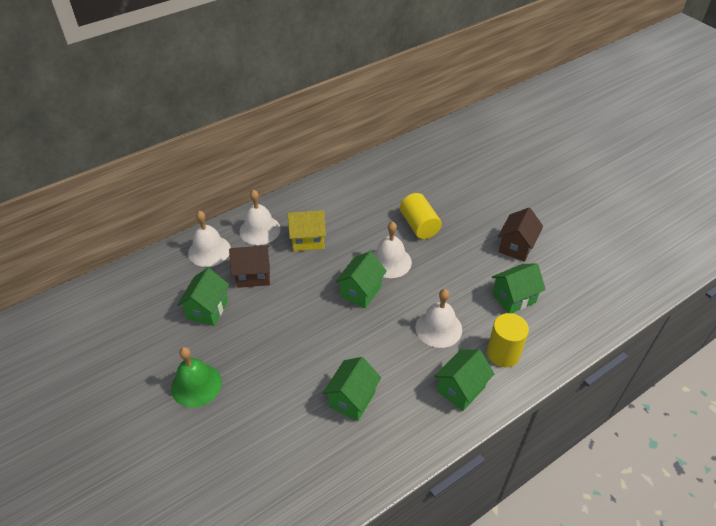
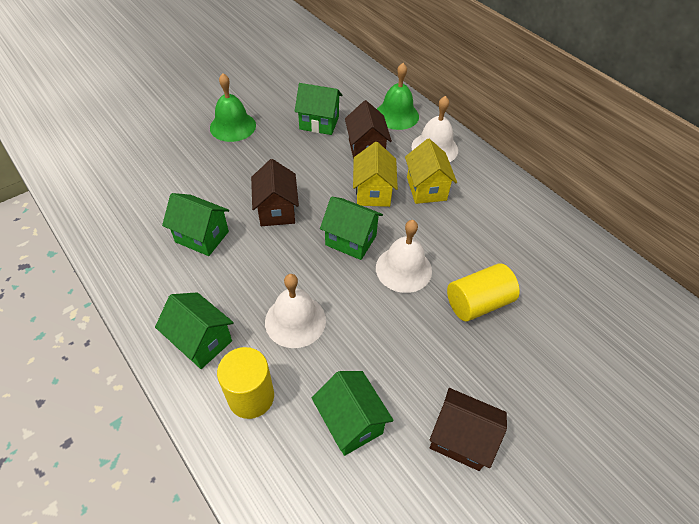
camera: 85 degrees right, 5 degrees up
white bell [188,211,231,267] -> green bell [377,63,419,130]
none -> brown house [251,159,299,226]
none -> yellow house [353,142,398,207]

